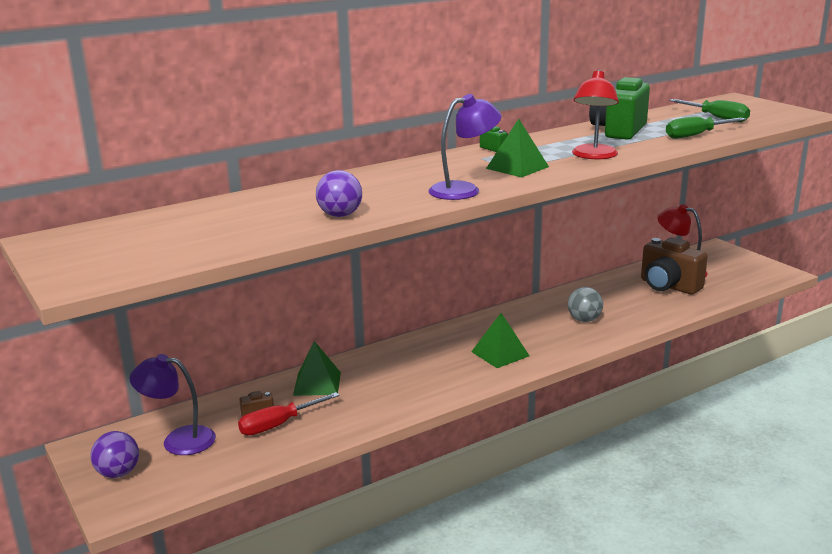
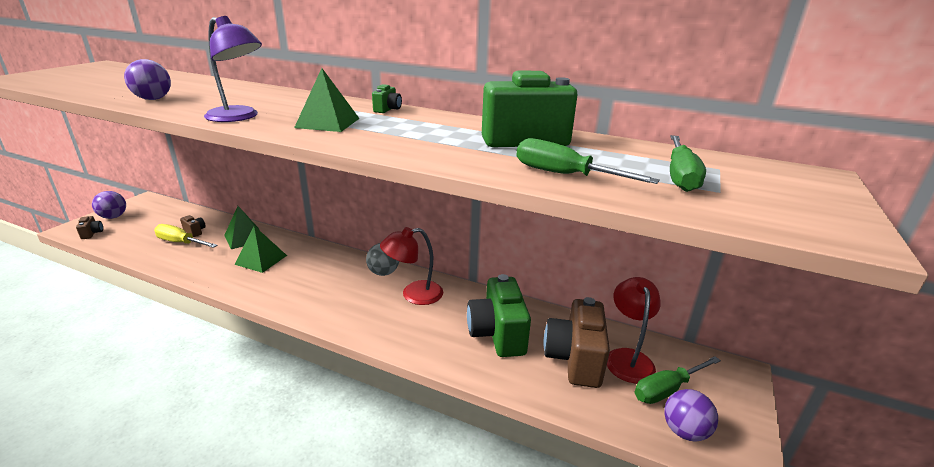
camera: 55 degrees right, 5 degrees up
purple lamp [129,354,216,455] -> none
red screwdriver [238,392,340,436] -> yellow screwdriver [154,224,217,248]
green pyramid [471,313,529,368] -> green pyramid moved to [234,226,287,273]
grey ball [568,287,603,322] -> grey ball moved to [366,243,399,276]
red lamp [572,70,619,159] -> red lamp moved to [380,227,443,305]
none -> brown camera [76,216,103,239]
none -> green camera [467,274,531,357]
none -> green screwdriver [635,356,721,404]
none -> purple ball [664,389,718,442]

